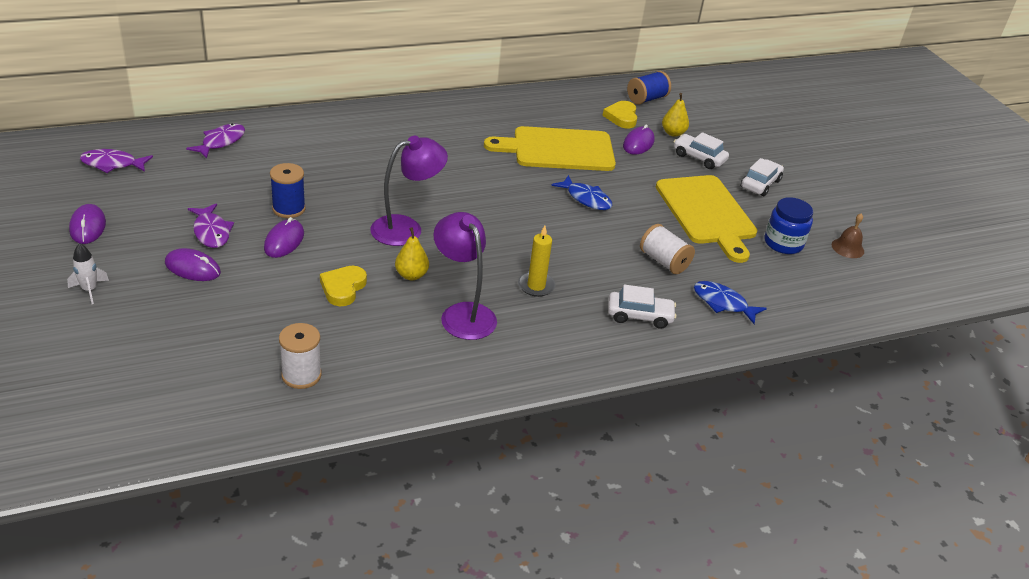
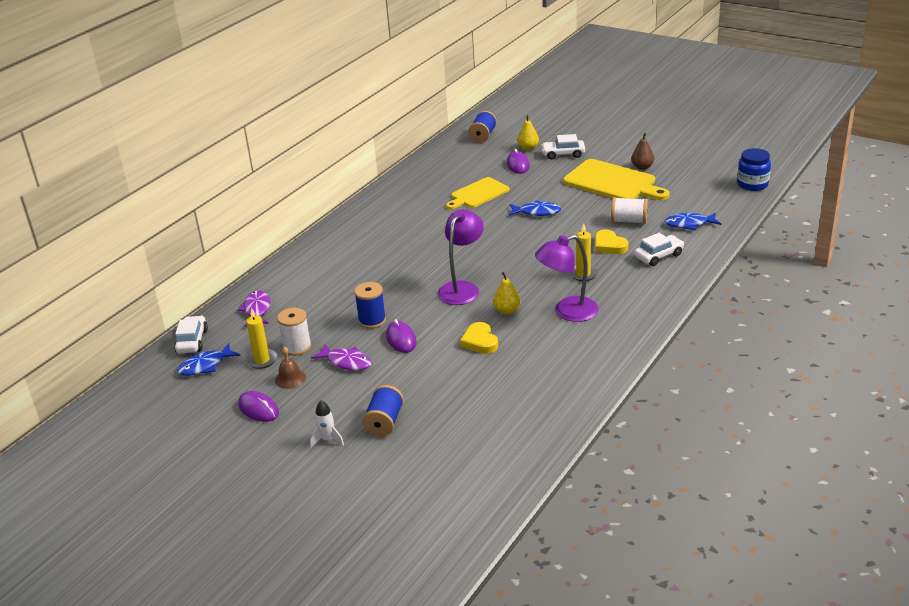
camera: 30 degrees left, 5 degrees down
purple fish [80,149,153,173] -> blue fish [177,343,240,376]
purple mouse [165,248,221,281] -> none
white spool [279,323,322,389] -> white spool moved to [277,308,311,356]
purple lamp [433,212,497,340] -> purple lamp turned 45 degrees counterclockwise [535,235,599,322]
yellow cutting board [484,126,616,171] -> yellow cutting board [446,177,510,209], size x0.64
yellow heart [602,101,638,128] -> yellow heart moved to [595,229,628,254]
white car [741,158,784,196] -> white car moved to [174,316,208,353]
blue jar [764,197,813,254] -> blue jar moved to [737,148,771,191]
brown bell [832,213,864,258] -> brown bell moved to [275,346,306,389]
none -> yellow candle [246,308,278,369]
none -> blue spool [362,385,404,436]
none -> brown pear [631,133,654,170]

